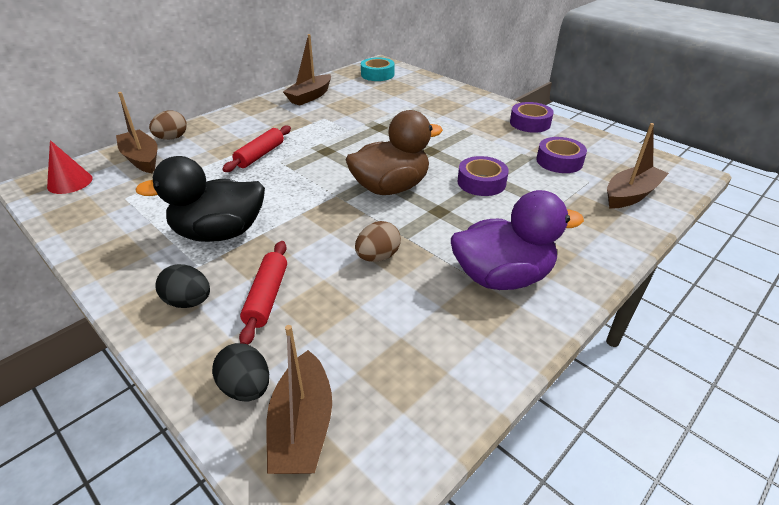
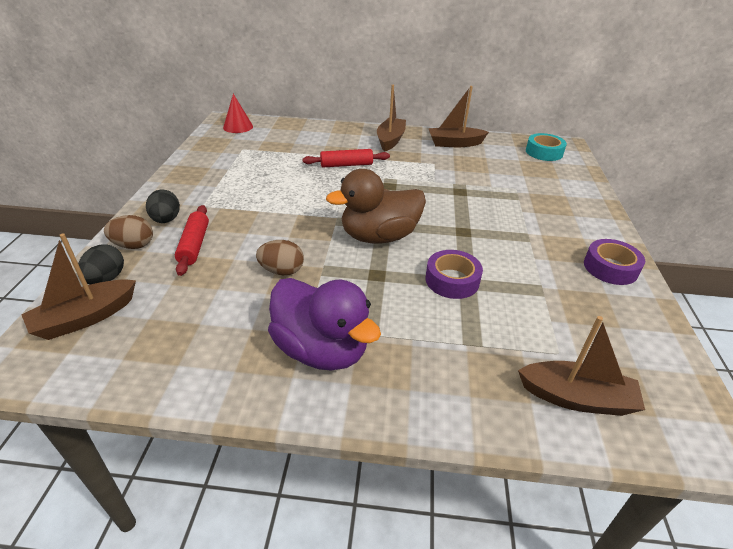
camera: 50 degrees right, 0 degrees up
brown boat [116,92,158,173] -> brown boat moved to [377,85,406,152]
black duck [135,156,265,242] -> none
brown egg [149,110,187,140] -> brown egg moved to [104,215,153,249]
red rolling pin [239,241,287,344] -> red rolling pin turned 60 degrees counterclockwise [175,205,209,276]
brown duck [346,110,443,195] -> brown duck turned 135 degrees clockwise [326,169,426,244]
purple tape [536,137,587,173] -> none

